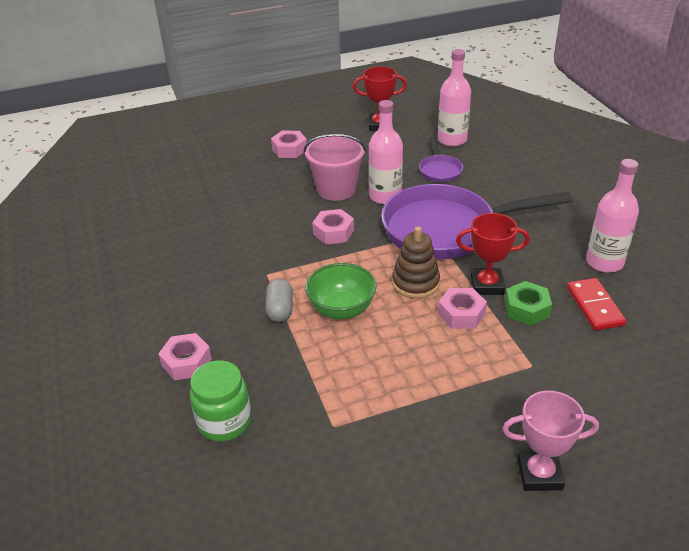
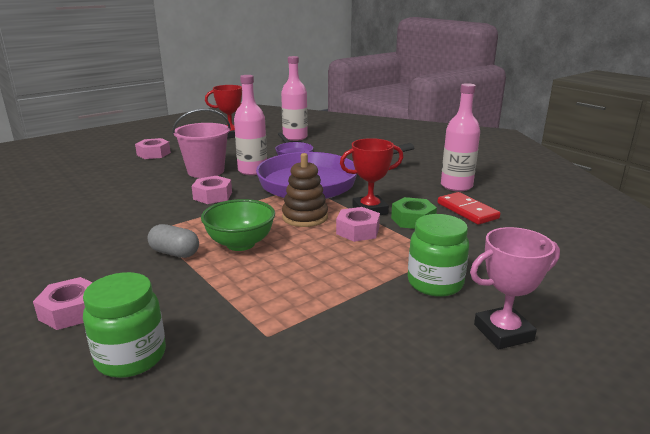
camera: 20 degrees left, 15 degrees down
grey capsule [265,279,293,322] -> grey capsule turned 45 degrees counterclockwise [148,224,199,258]
none -> green jar [408,214,469,297]

